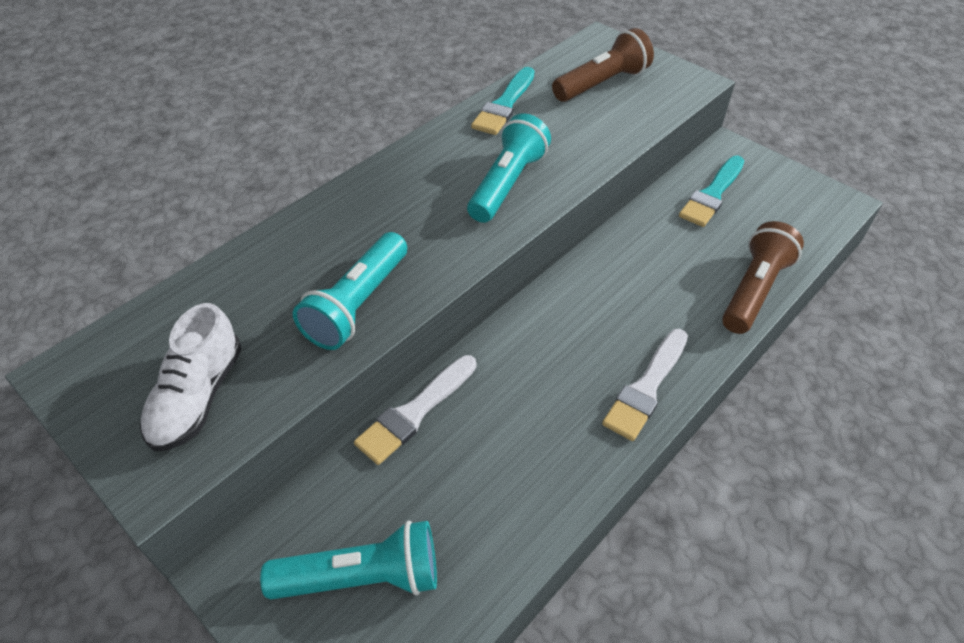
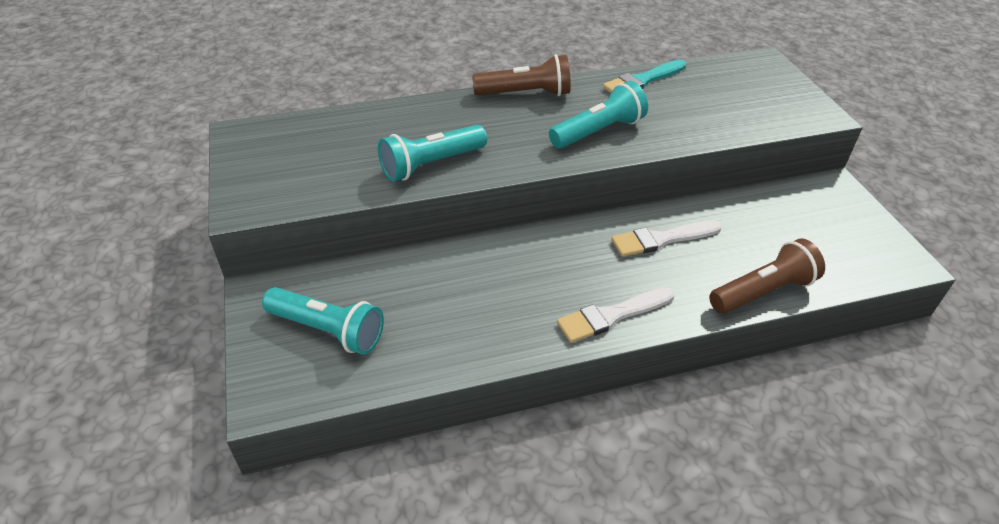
camera: 30 degrees right, 5 degrees down
white shoe [140,303,242,451] -> none
white brush [354,355,476,465] -> white brush moved to [611,220,722,257]
brown flashlight [552,28,654,102] -> brown flashlight moved to [472,54,571,96]
turquoise brush [679,156,744,227] -> none

